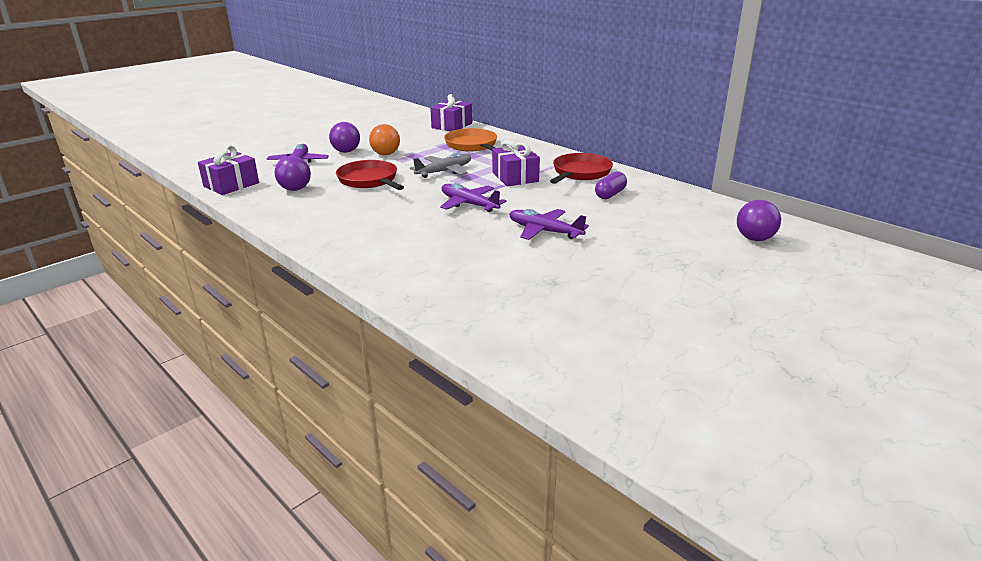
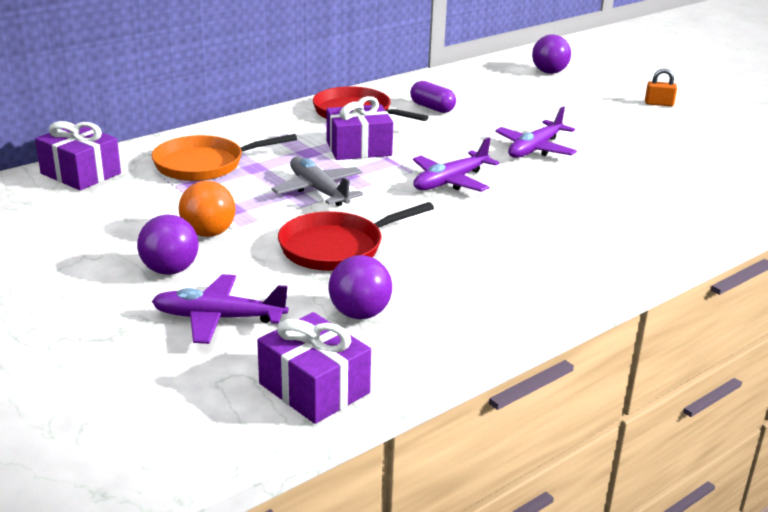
camera: 85 degrees left, 0 degrees up
none -> orange padlock [645,69,677,106]

